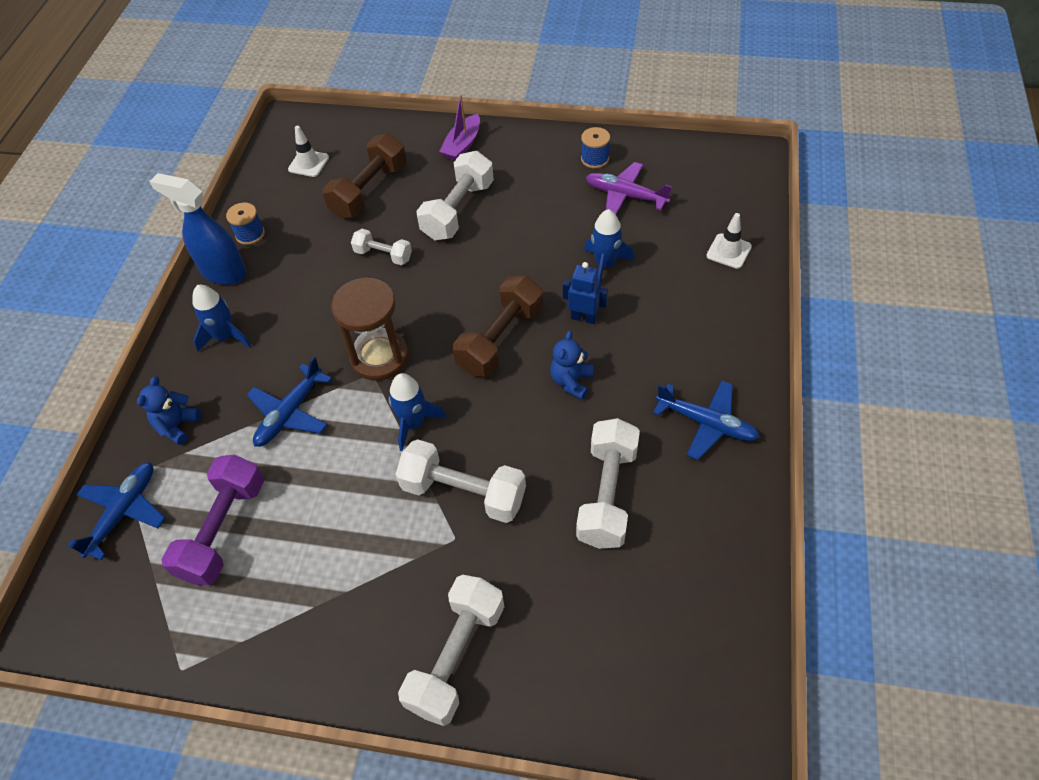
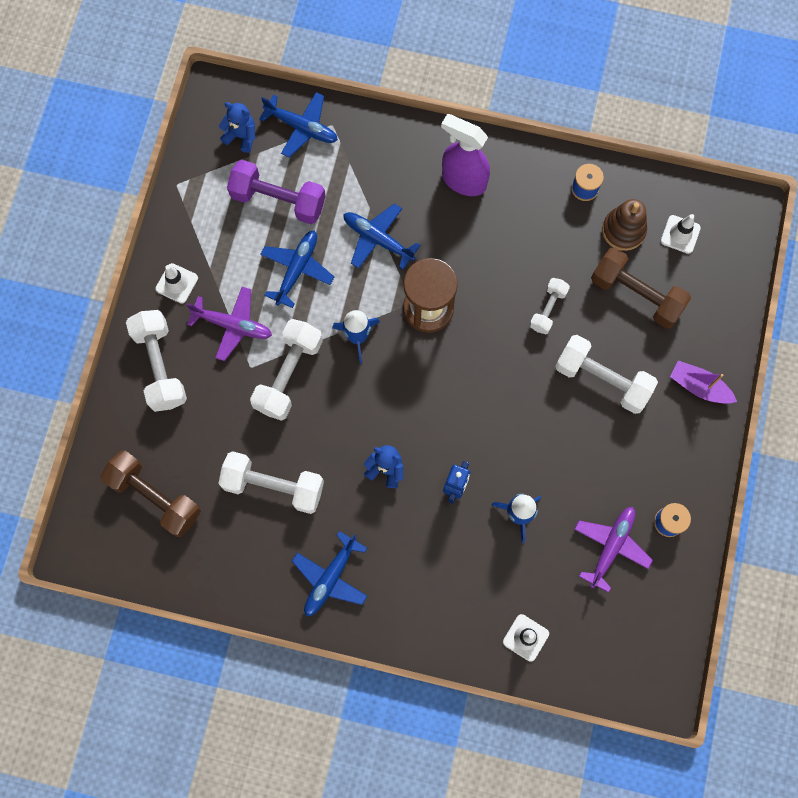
camera: 90 degrees right, 20 degrees up
blue teddy bear [137,377,201,445] -> blue teddy bear moved to [219,102,255,153]
blue spray bottle [149,173,247,285] -> none
blue rocket [192,285,251,352] -> purple spray bottle [441,114,490,196]
white dumbbell [398,575,504,726] -> white dumbbell turned 45 degrees clockwise [126,310,187,412]
brown dumbbell [453,276,543,377] -> brown dumbbell moved to [100,451,201,537]
none -> white traffic cone [155,263,198,304]
none -> purple plane [186,287,272,361]
none -> blue plane [260,231,334,308]
none -> brown stacking toy [602,199,647,251]

